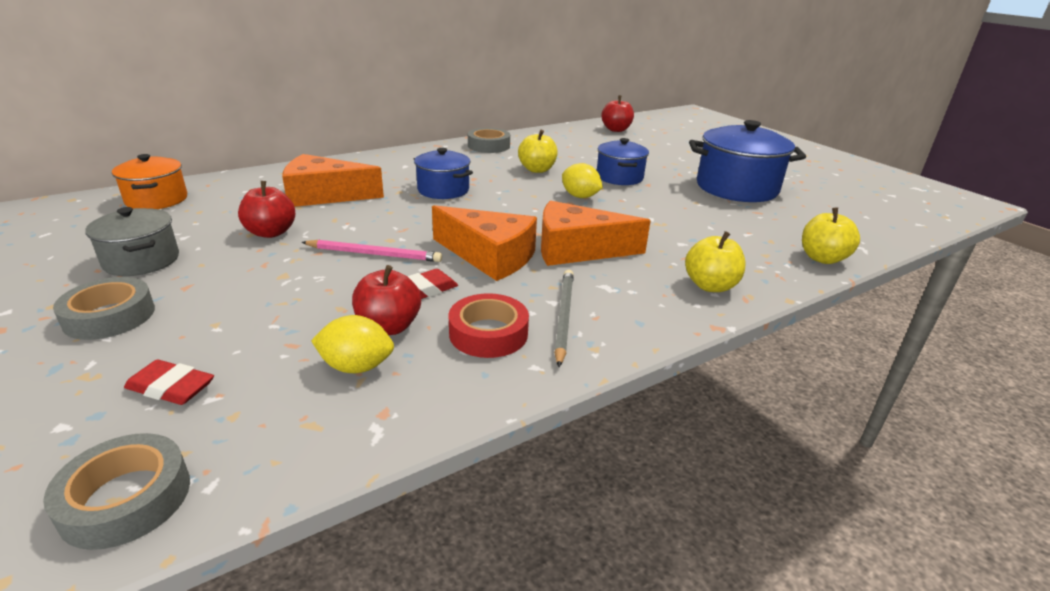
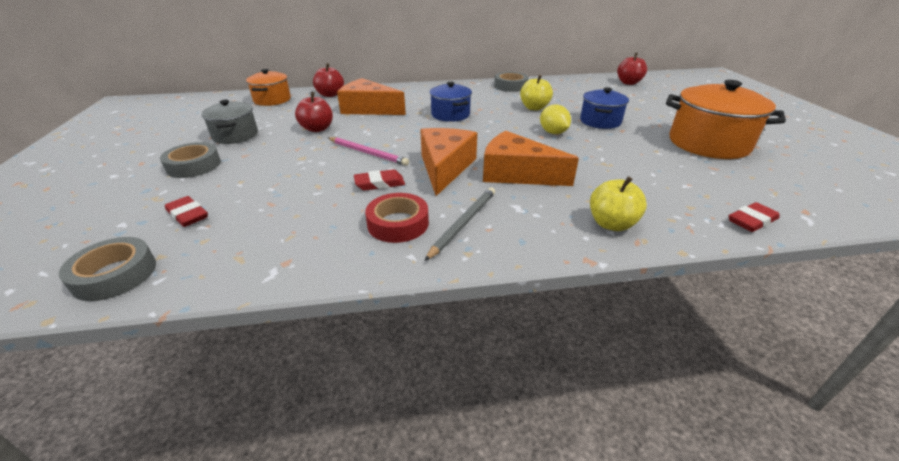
camera: 25 degrees right, 5 degrees up
yellow lemon [311,315,394,373] -> none
red apple [352,265,421,335] -> red apple moved to [313,63,344,97]
orange cheese [432,205,537,281] -> orange cheese turned 135 degrees counterclockwise [420,128,477,196]
blue pot [689,120,806,202] -> orange pot [666,80,786,159]
yellow apple [802,207,860,264] -> red eraser [729,202,780,232]

